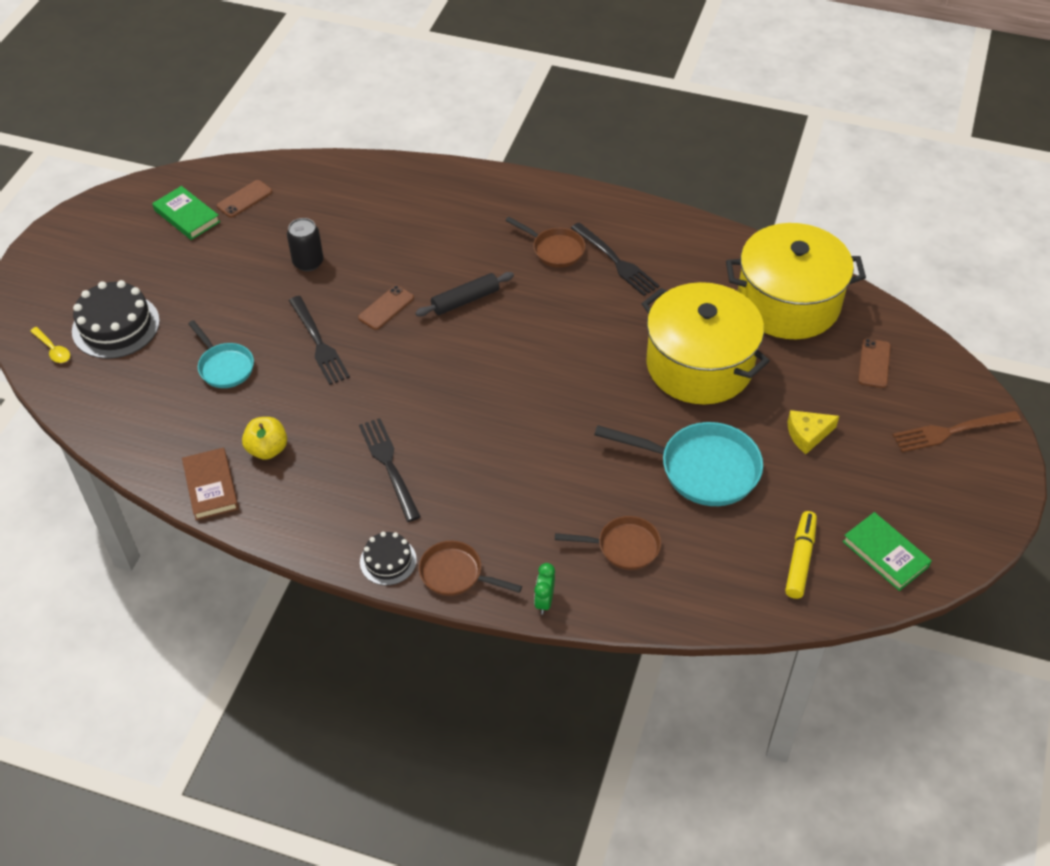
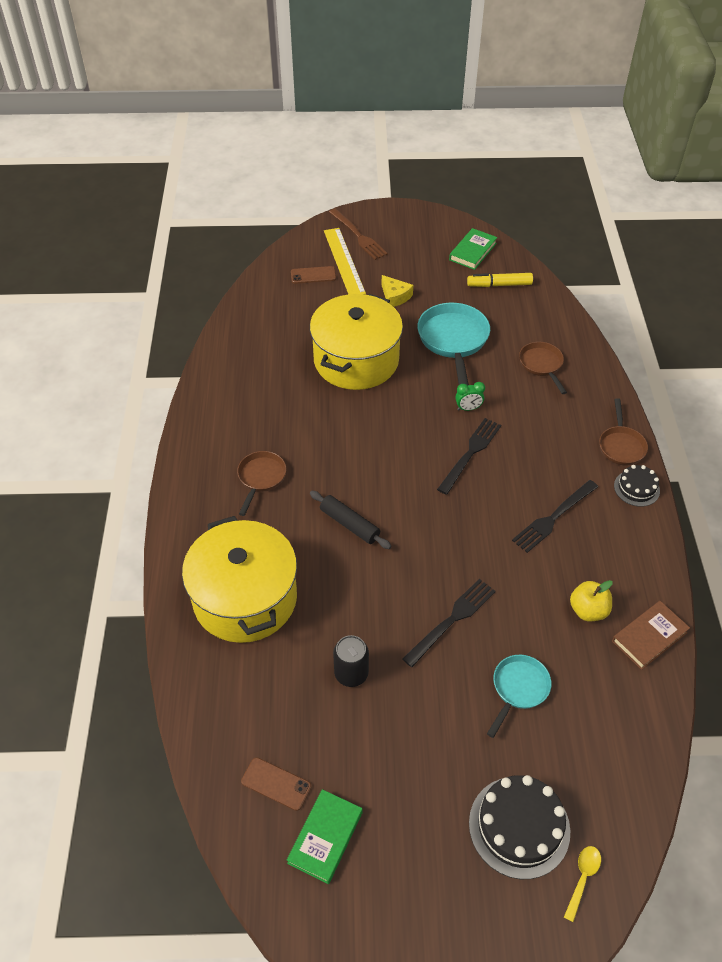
camera: 110 degrees left, 0 degrees up
brown phone [358,285,414,330] -> none
green clock [534,563,555,614] -> green clock moved to [455,382,485,411]
black fork [571,222,660,296] -> black fork moved to [437,418,501,495]
yellow pot [726,223,866,339] -> yellow pot moved to [182,516,297,643]
none -> yellow ruler [324,228,366,294]

